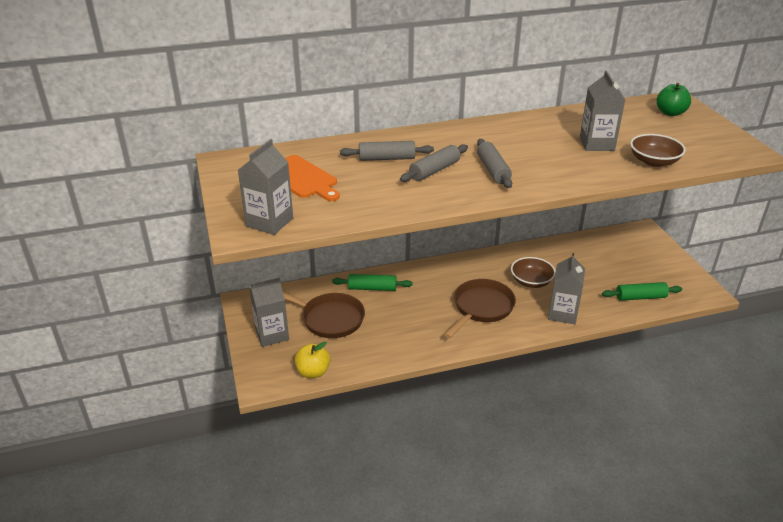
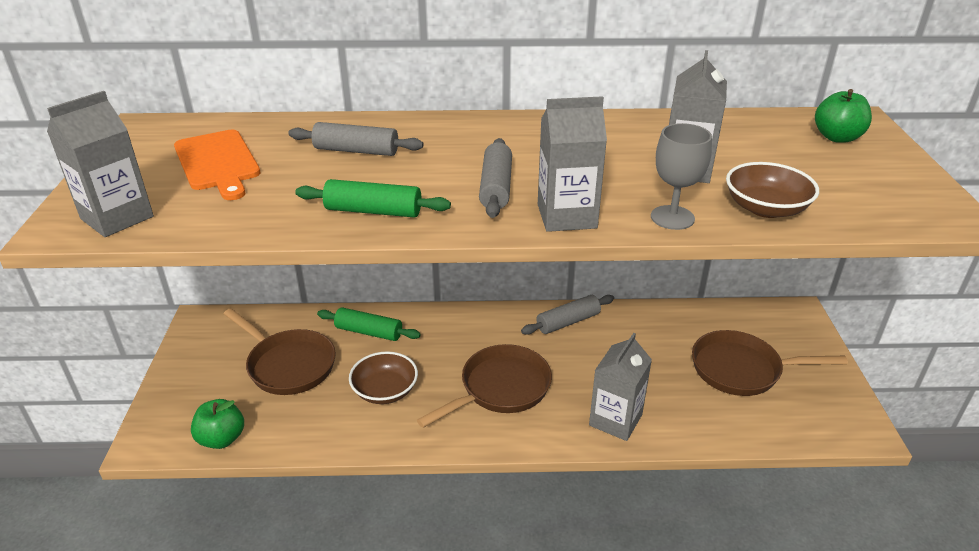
camera: 15 degrees right, 0 degrees up
grey carton [250,278,289,347] -> grey carton moved to [538,96,607,232]
yellow apple [295,342,330,378] -> green apple [191,399,244,449]
grey rolling pin [400,144,468,182] -> grey rolling pin moved to [521,295,614,335]
brown bowl [511,257,556,288] -> brown bowl moved to [349,351,418,404]
green rolling pin [602,282,682,301] -> green rolling pin moved to [295,179,451,218]
none -> grey goblet [651,123,712,230]
none -> brown pan [692,330,848,396]

